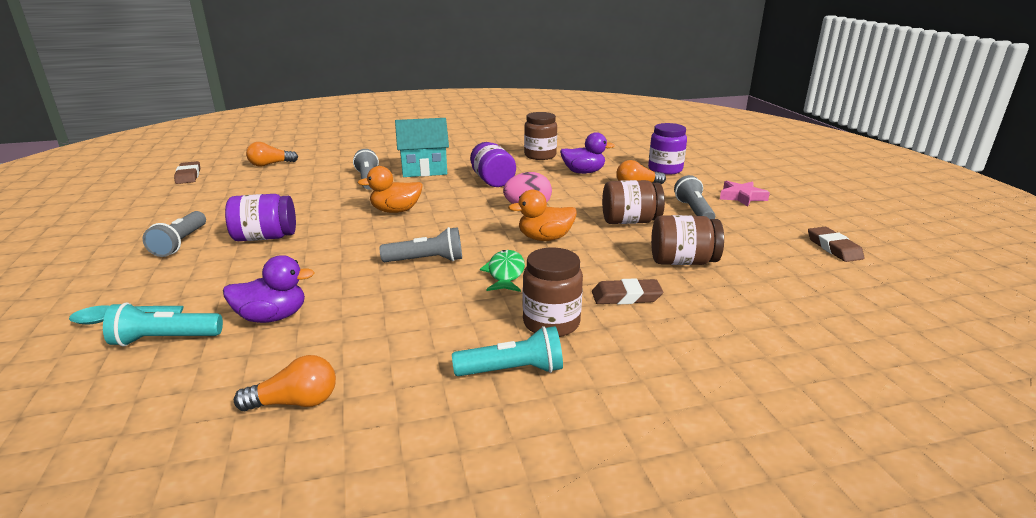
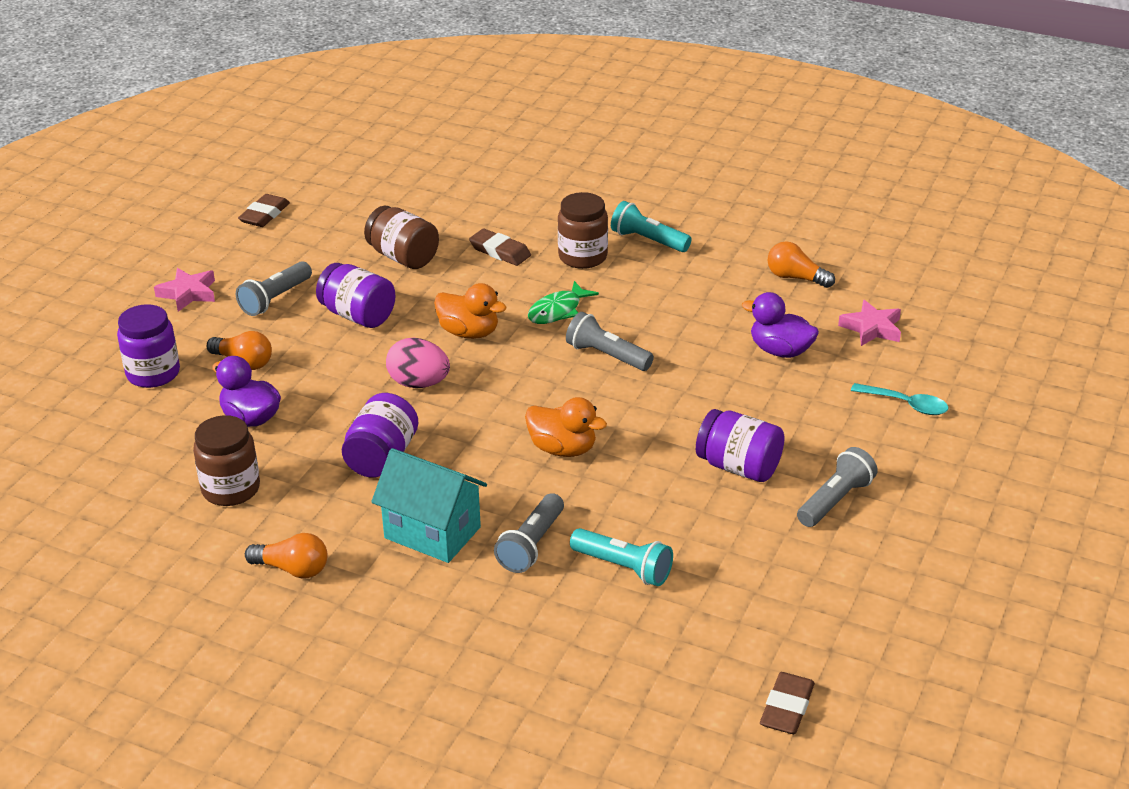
camera: 140 degrees left, 10 degrees up
turquoise flashlight [103,303,223,347] -> turquoise flashlight moved to [570,528,673,586]
orange light bulb [246,142,298,167] -> orange light bulb moved to [245,533,328,578]
brown jar [602,180,665,224] -> purple jar [316,263,395,328]
none -> pink star [838,300,901,346]

